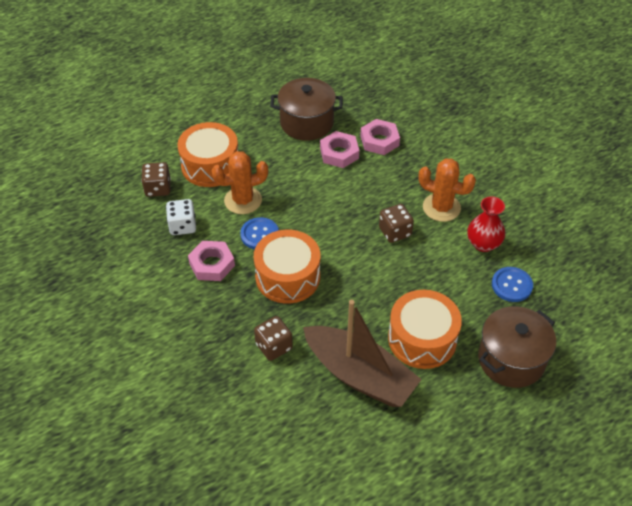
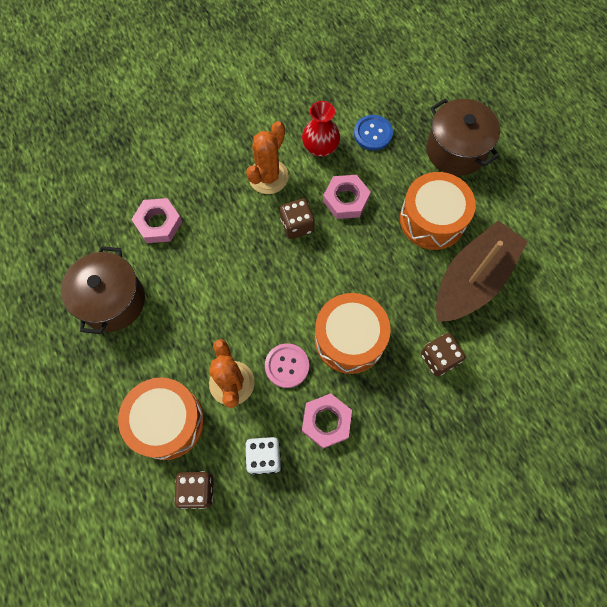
camera: 85 degrees left, 20 degrees up
blue button [240,217,279,249] -> pink button [265,343,309,388]
pink nut [320,131,359,168] -> pink nut moved to [323,175,371,219]

